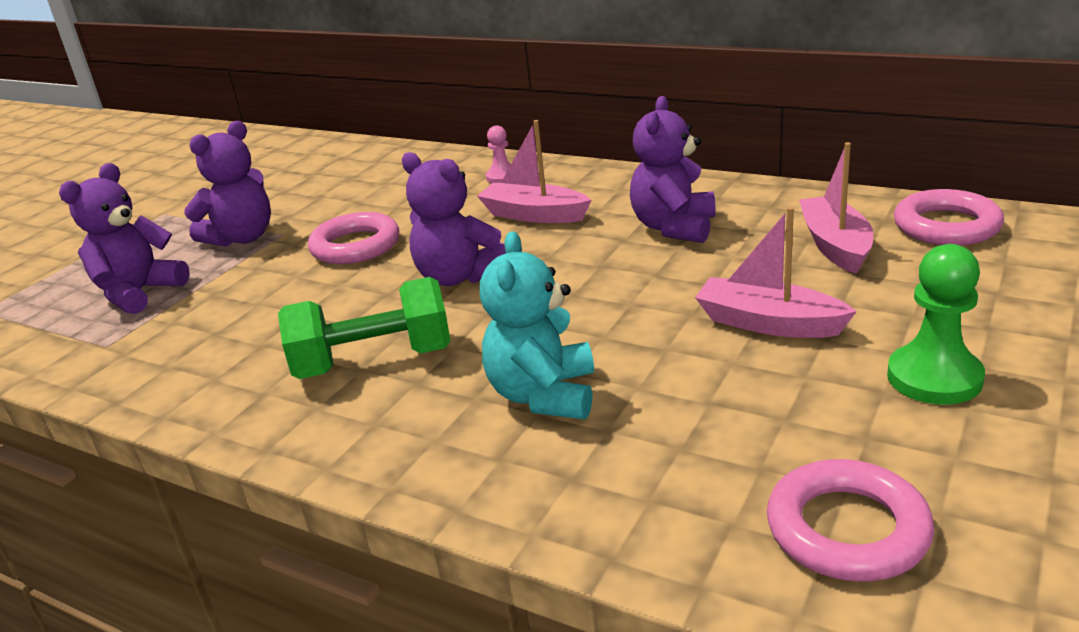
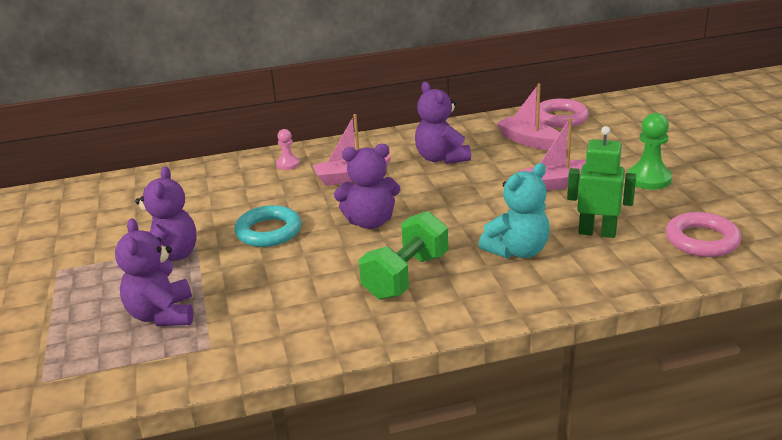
camera: 45 degrees left, 0 degrees up
pink ring [308,212,400,264] -> turquoise ring [234,205,301,247]
turquoise teddy bear [480,231,594,419] -> turquoise teddy bear turned 90 degrees counterclockwise [479,163,550,258]
none -> green robot [567,126,636,238]

